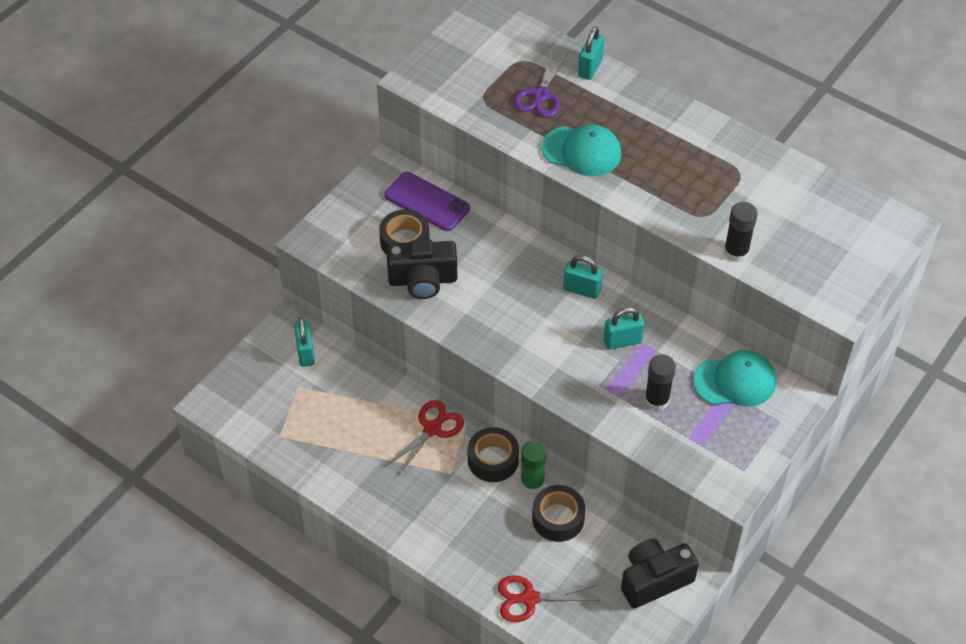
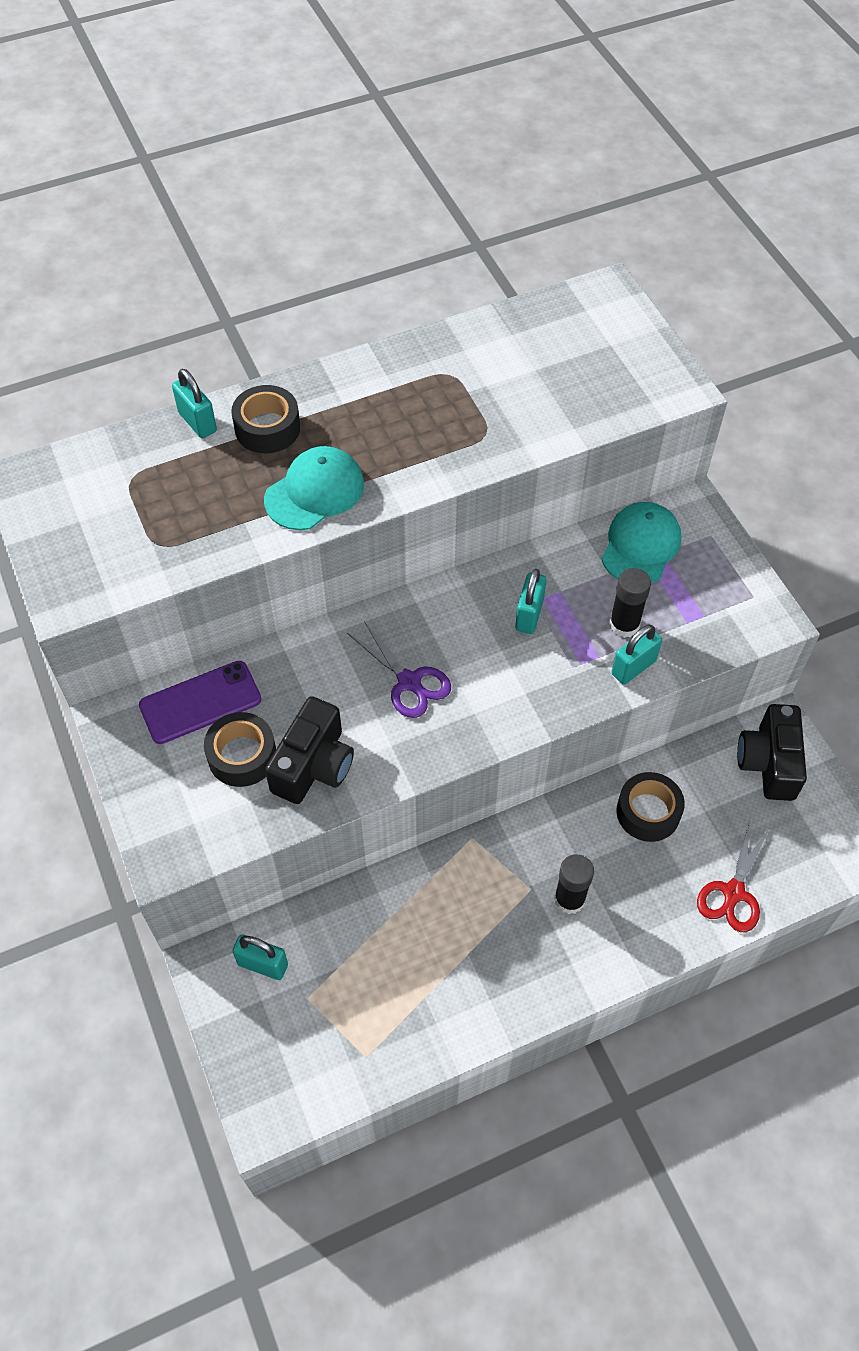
camera: 60 degrees left, 5 degrees up
red scissors [384,400,464,477] -> none
black tape [468,427,519,482] -> black tape moved to [231,385,300,453]
purple scissors [513,52,567,117] -> purple scissors moved to [347,621,451,718]
green glue stick [520,441,547,494] -> none
turquoise padlock [563,255,603,299] -> turquoise padlock moved to [611,625,662,684]
black glue stick [724,202,758,262] -> black glue stick moved to [554,854,594,914]

